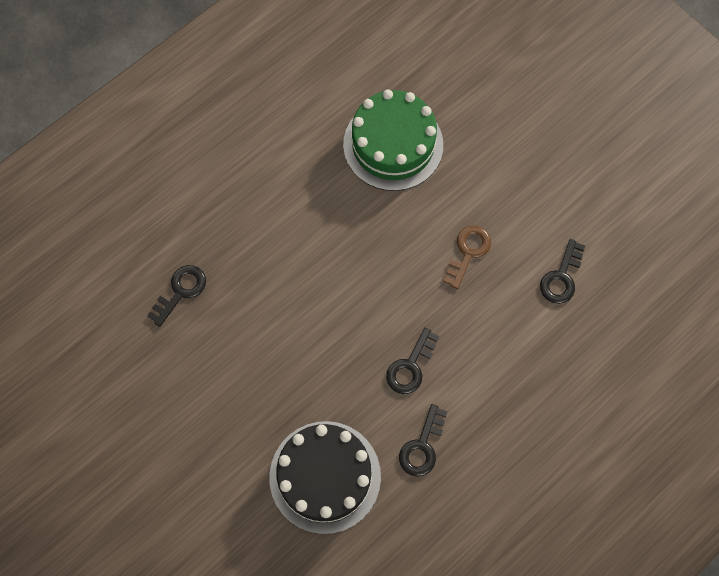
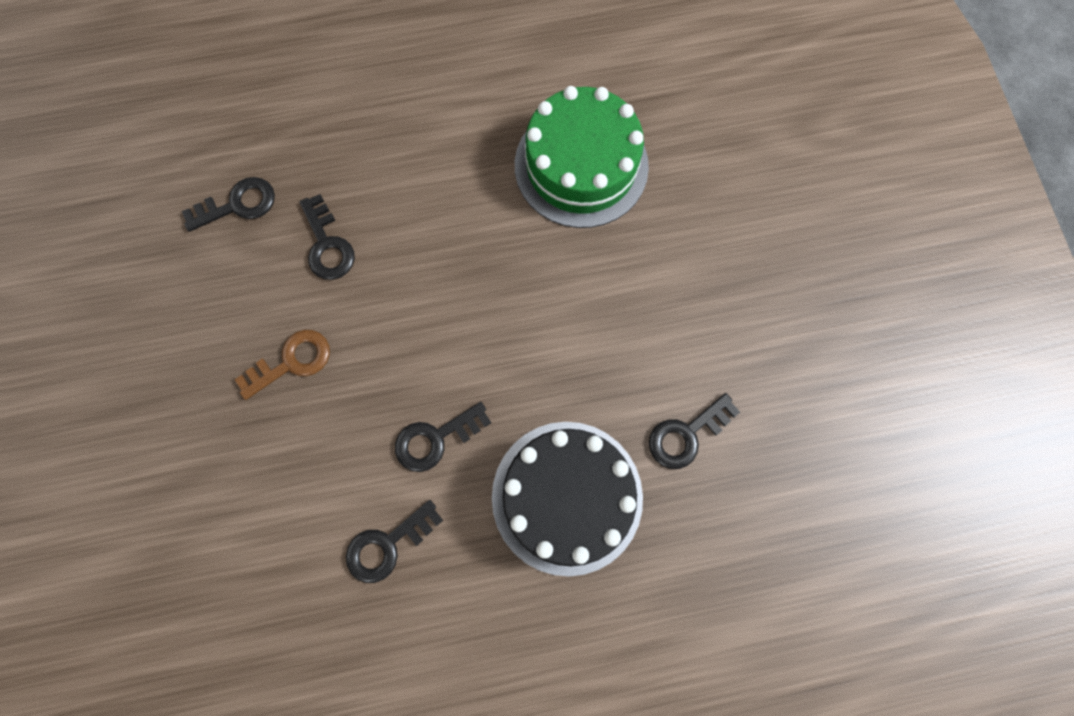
camera: 30 degrees right, 5 degrees up
black cake [269,421,381,534] -> black cake moved to [492,422,643,577]
brown key [443,226,491,289] -> brown key moved to [234,330,330,400]
none -> black key [300,194,355,280]

